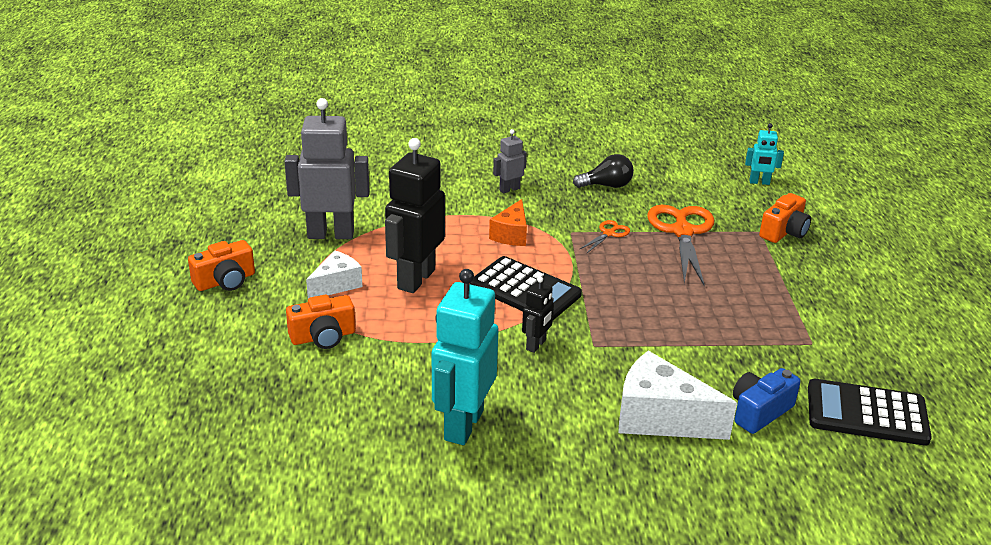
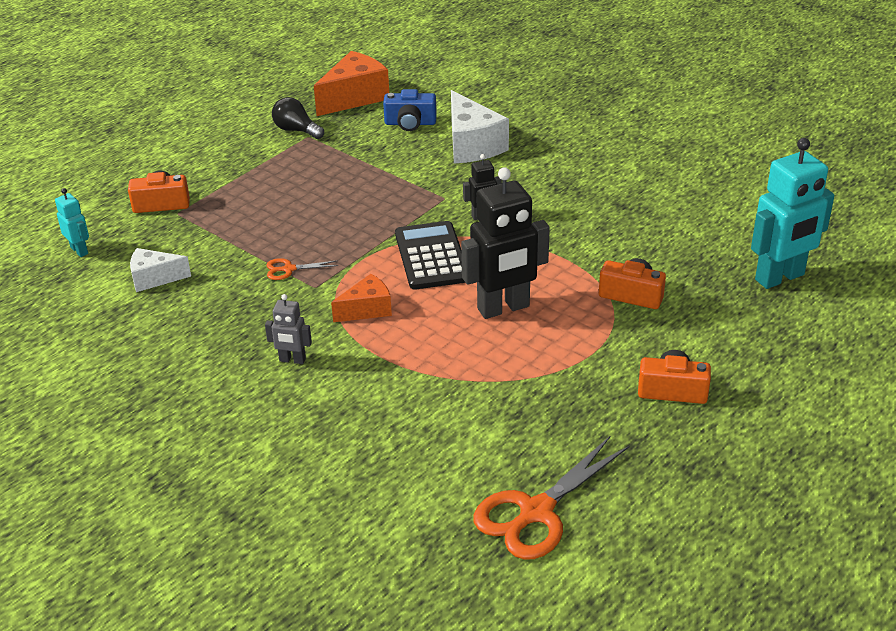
camera: 135 degrees left, 5 degrees up
grey robot [284,98,369,239] -> none
white cheese [306,250,362,298] -> white cheese moved to [130,248,191,292]
turquoise robot [432,269,499,445] -> turquoise robot moved to [751,138,835,289]
black light bulb [573,154,634,188] -> black light bulb moved to [272,97,324,139]
orange scissors [647,205,714,286] -> orange scissors moved to [474,436,630,560]
black calculator [808,379,932,446] -> orange cheese [314,51,389,116]

